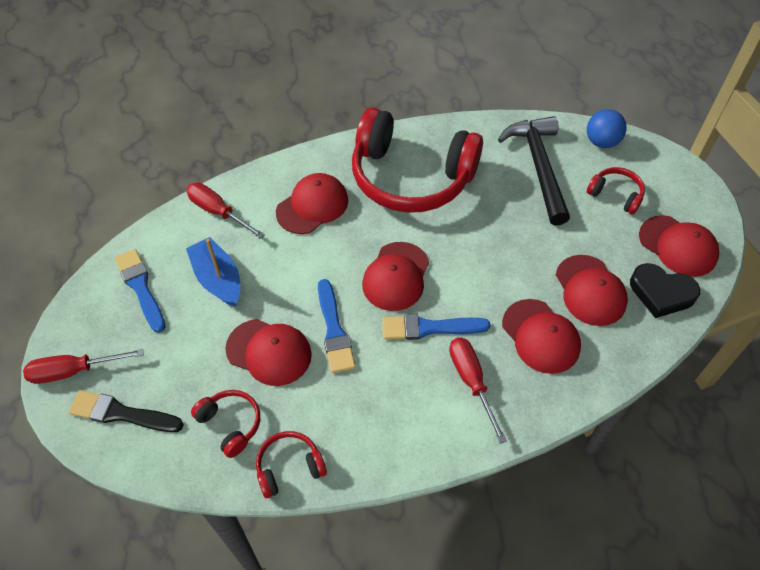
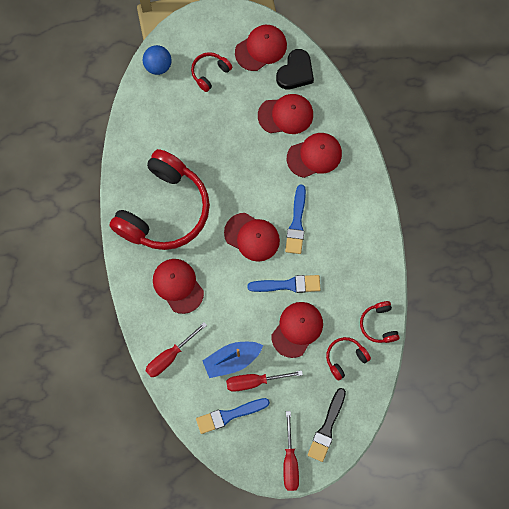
camera: 80 degrees left, 20 degrees up
red screwdriver [449,338,507,444] -> red screwdriver moved to [226,370,303,392]
black hammer [498,116,570,226] -> none

